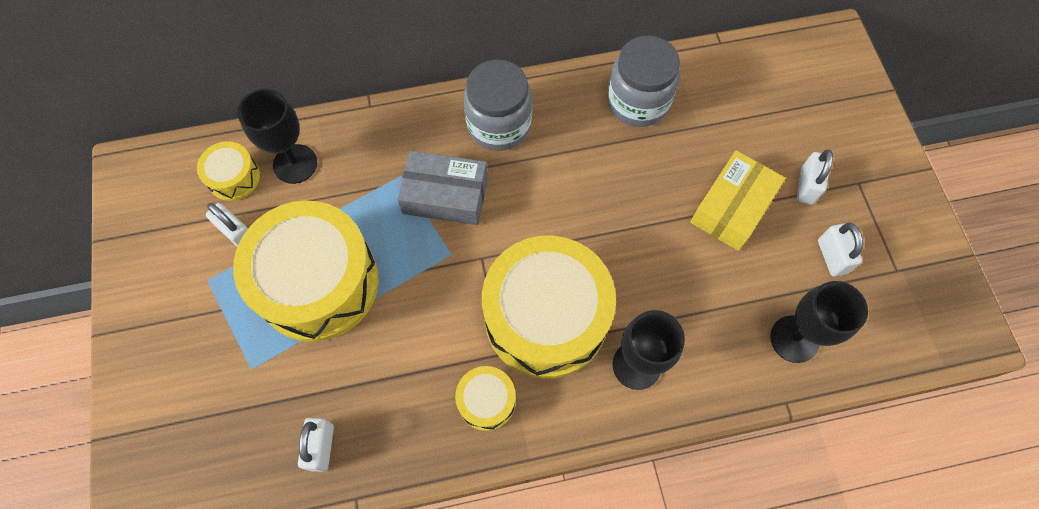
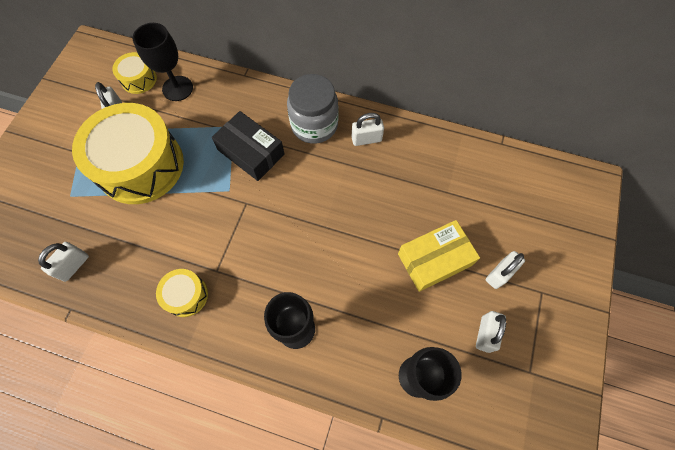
camera: 30 degrees right, 0 degrees up
grey box [397,151,488,225] -> black box [212,111,285,181]
yellow drum [482,235,616,379] -> none
grey jar [607,36,680,127] -> none
none -> white padlock [352,113,384,146]

